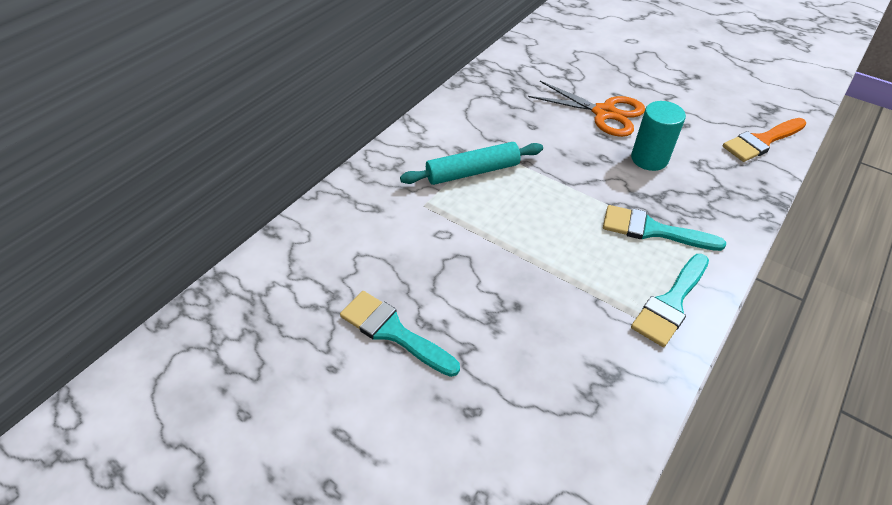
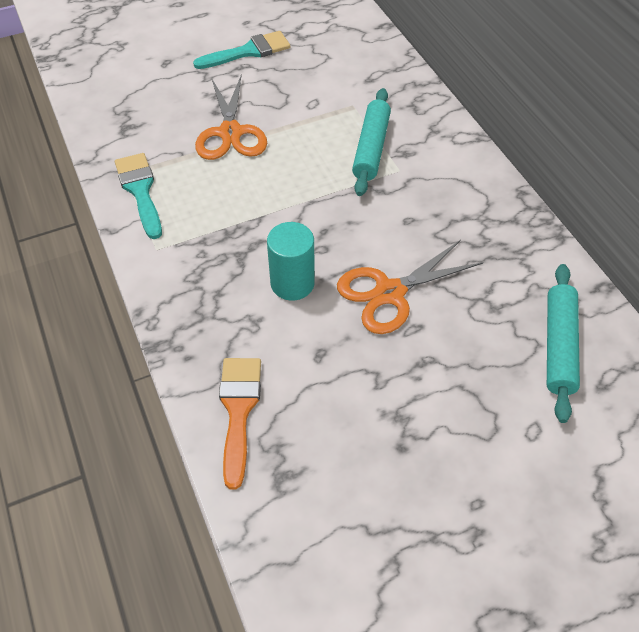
camera: 120 degrees right, 5 degrees up
turquoise brush [603,205,726,251] -> none
none -> orange scissors [195,76,267,160]
none -> turquoise rolling pin [547,264,580,423]

